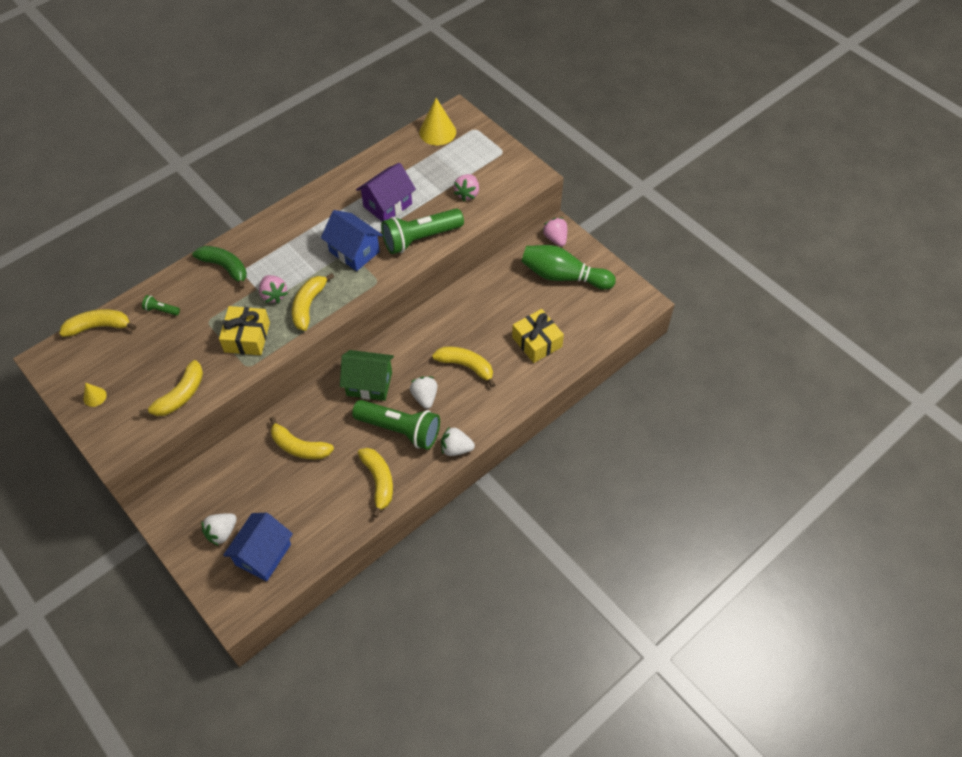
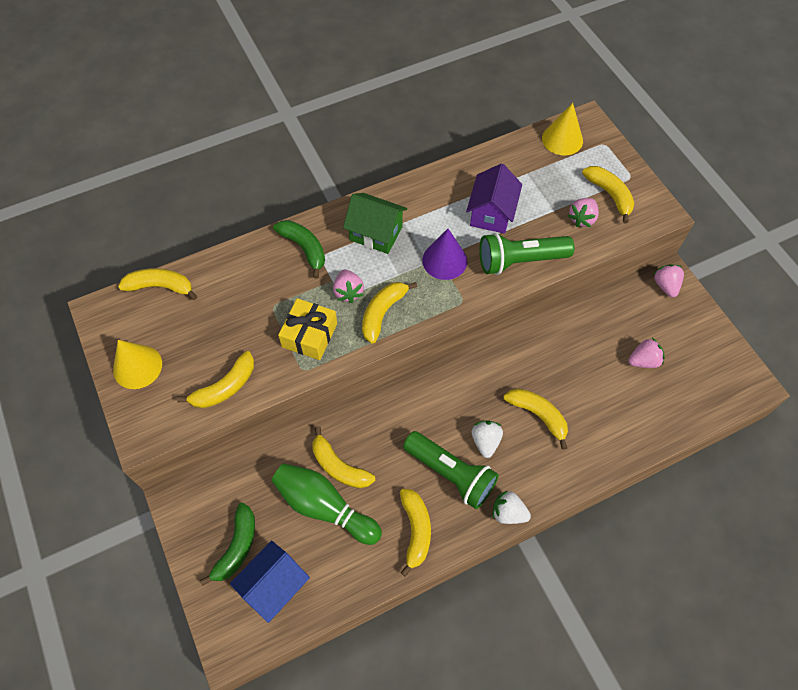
camera: 15 degrees right, 5 degrees up
yellow cone [83,383,107,407] -> yellow cone [113,340,162,389], size x1.97
green flashlight [142,295,180,316] -> none
white strawberry [201,513,237,546] -> green banana [200,502,255,586]
blue house [321,210,383,271] -> purple cone [422,229,467,280]
green house [340,350,394,401] -> green house moved to [343,193,407,254]
purple house [356,163,416,221] -> purple house turned 45 degrees counterclockwise [466,163,522,234]
yellow gift [512,309,564,363] -> none
green bowling pin [521,245,616,290] -> green bowling pin moved to [271,463,382,545]
none -> yellow banana [582,166,634,224]
none -> pink strawberry [628,338,665,368]

